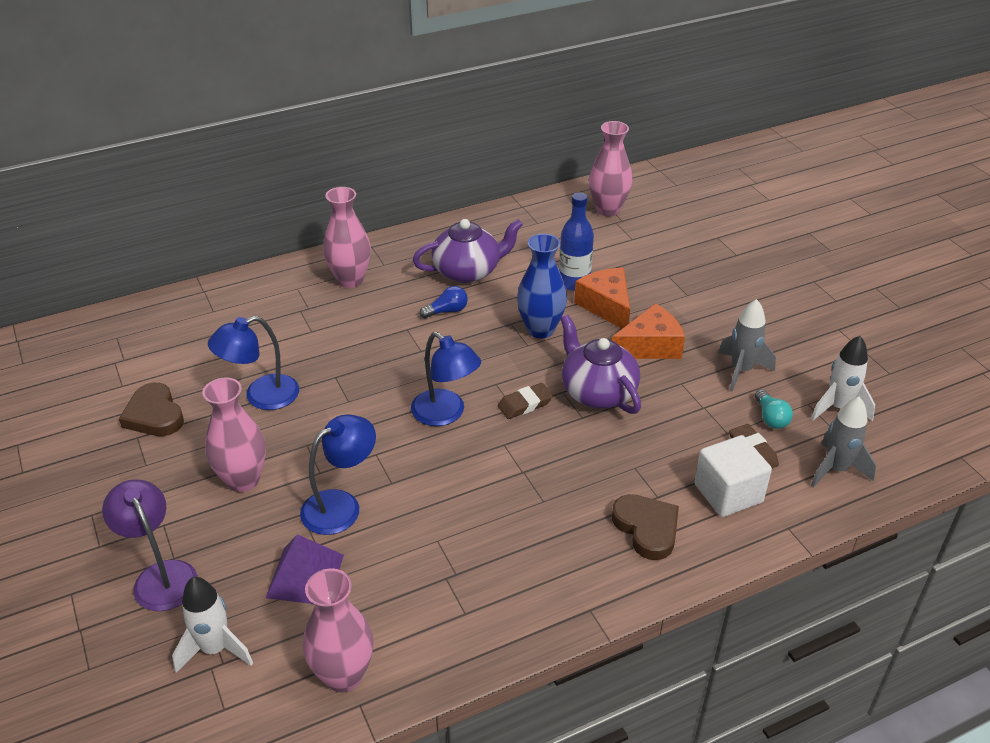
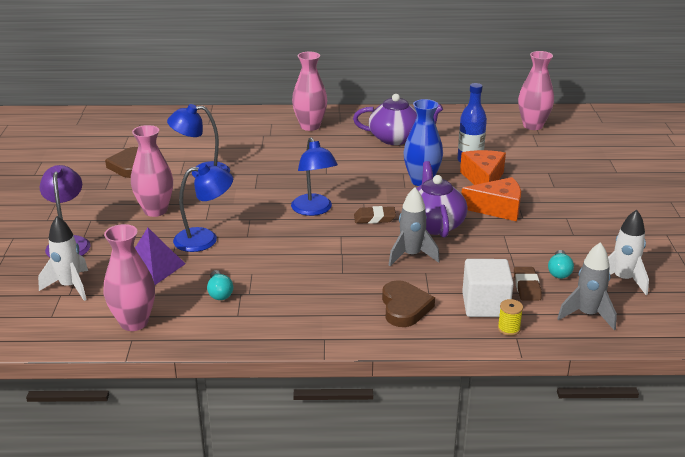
camera: 25 degrees right, 10 degrees down
blue light bulb [420,286,468,318] -> none
grey rocket [718,299,776,392] -> grey rocket moved to [389,187,440,266]
none -> turquoise light bulb [207,270,233,300]
none -> yellow spool [498,299,523,336]

